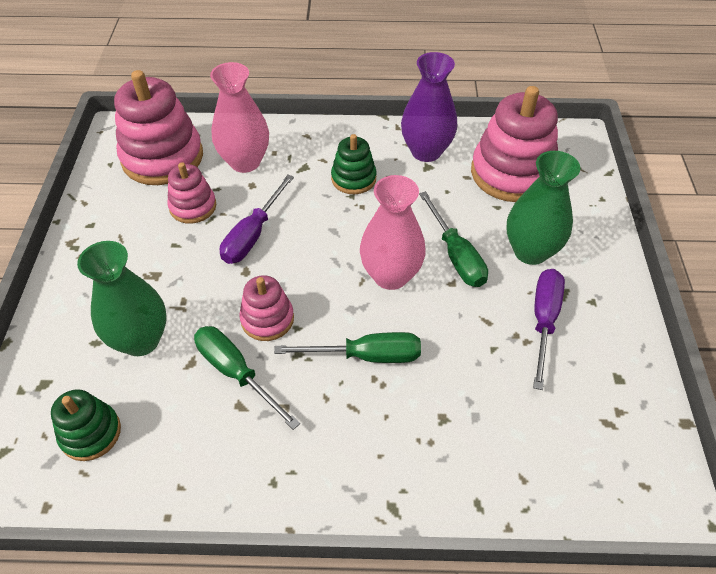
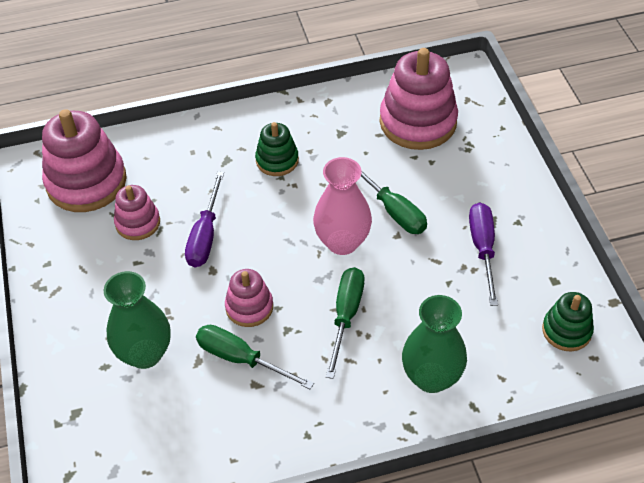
camera: 15 degrees left, 0 degrees up
green stacking toy [51,389,121,461] -> green stacking toy moved to [542,292,594,351]
pink vase [210,62,269,173] -> none
green screwdriver [274,332,421,363] -> green screwdriver turned 60 degrees counterclockwise [326,267,364,379]
purple vase [401,52,457,162] -> none
green vase [507,151,580,265] -> green vase moved to [402,295,467,393]

